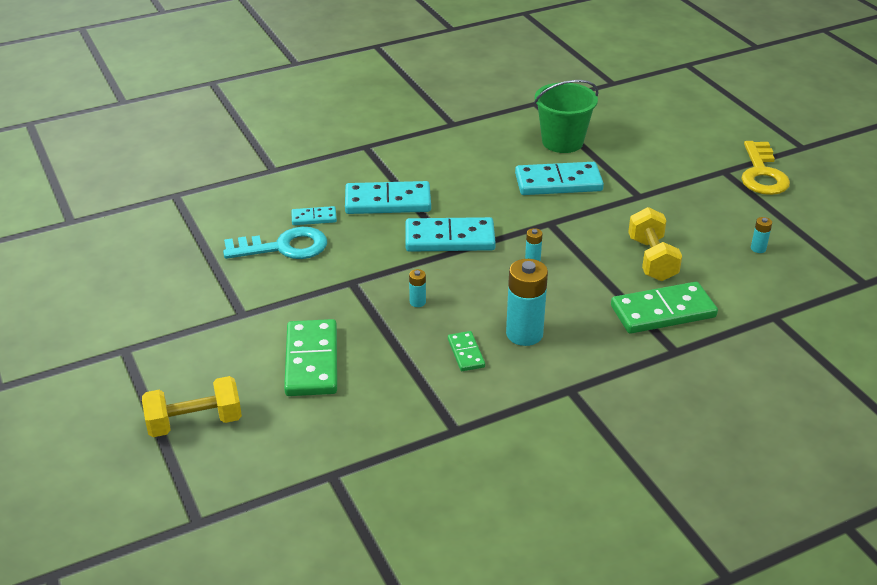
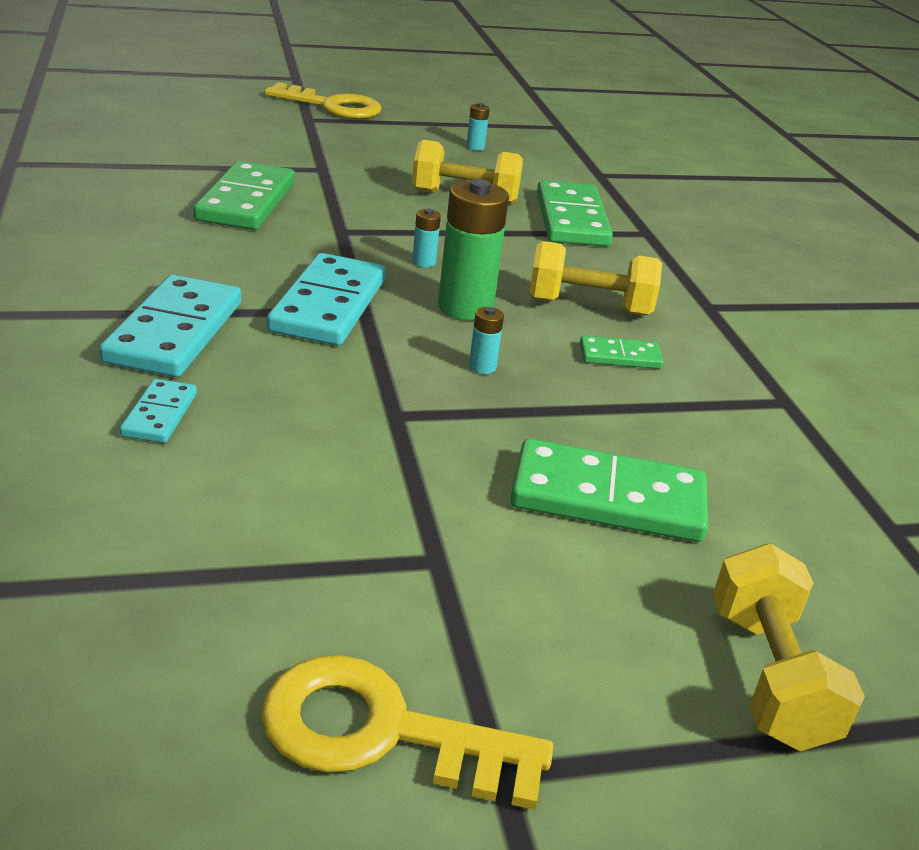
camera: 80 degrees left, 5 degrees down
turquoise key [223,227,327,259] -> none
turquoise battery [506,259,548,346] -> yellow dumbbell [529,241,662,316]
turquoise domino [515,162,604,195] -> green domino [194,161,295,230]
green bucket [534,80,599,153] -> none
none -> yellow key [261,655,553,810]
none -> green battery [438,179,509,320]

